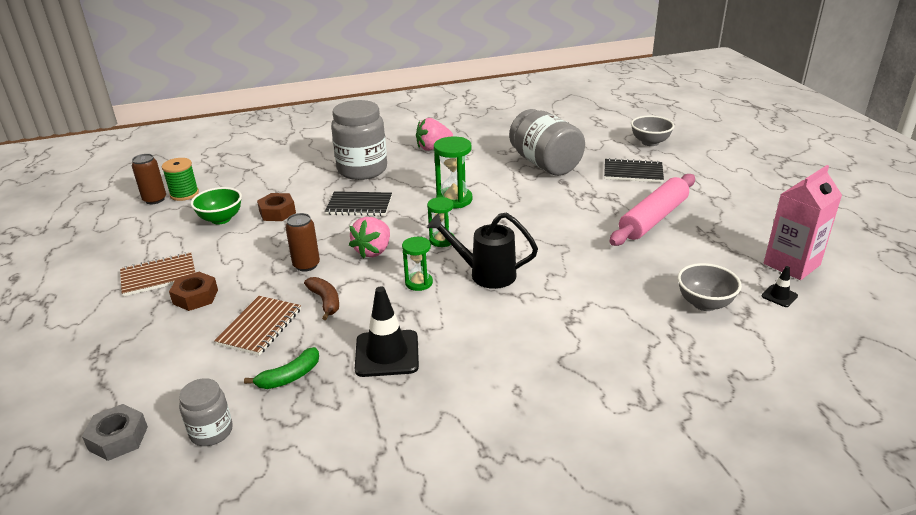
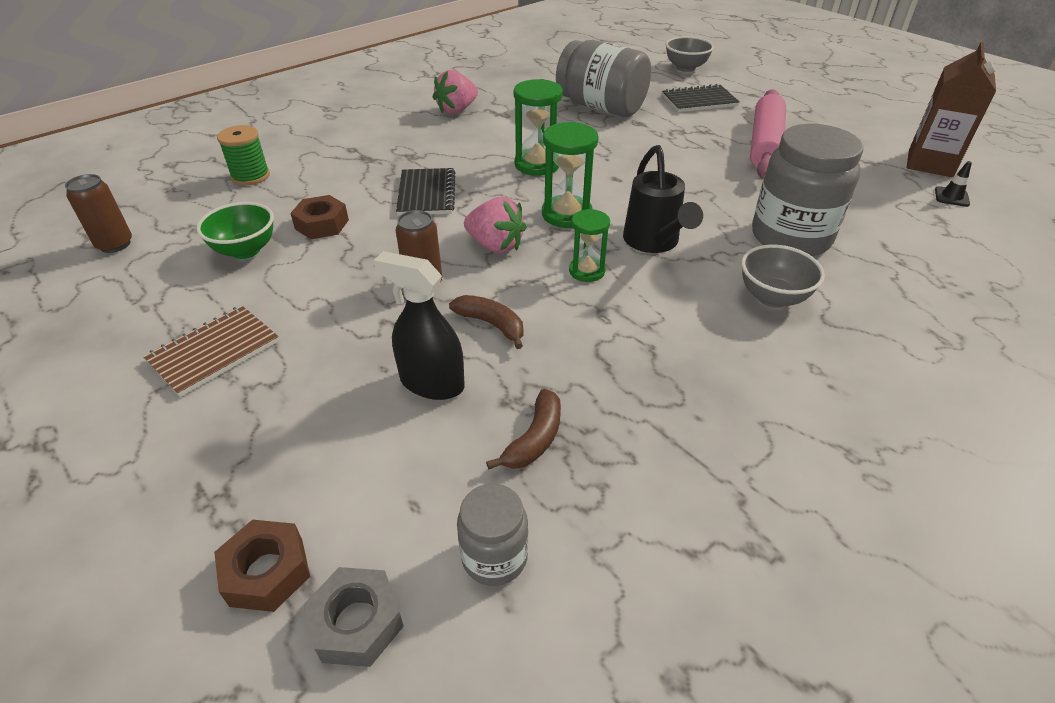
camera: 25 degrees left, 10 degrees up
green spool [162,158,199,201] -> green spool moved to [217,125,270,186]
brown nut [169,272,218,311] -> brown nut moved to [214,520,310,612]
brown notebook [214,296,301,356] -> black spray bottle [373,251,465,400]
green banana [244,347,319,389] -> brown banana [486,389,561,470]
black notebook [325,191,392,216] -> black notebook turned 75 degrees counterclockwise [396,168,455,216]
grey jar [331,100,387,180] -> grey jar moved to [752,124,863,256]
pink strawberry [349,217,390,259] -> pink strawberry turned 60 degrees counterclockwise [464,197,526,253]
black traffic cone [355,286,419,377] -> none
green hourglass [427,197,455,247] -> green hourglass [542,122,599,228], size x1.56
black watering can [427,212,538,289] -> black watering can turned 90 degrees counterclockwise [623,145,703,253]
grey bowl [678,263,742,311] -> grey bowl moved to [741,244,825,308]
pink carton [764,165,842,280] -> brown carton [907,42,996,177]

